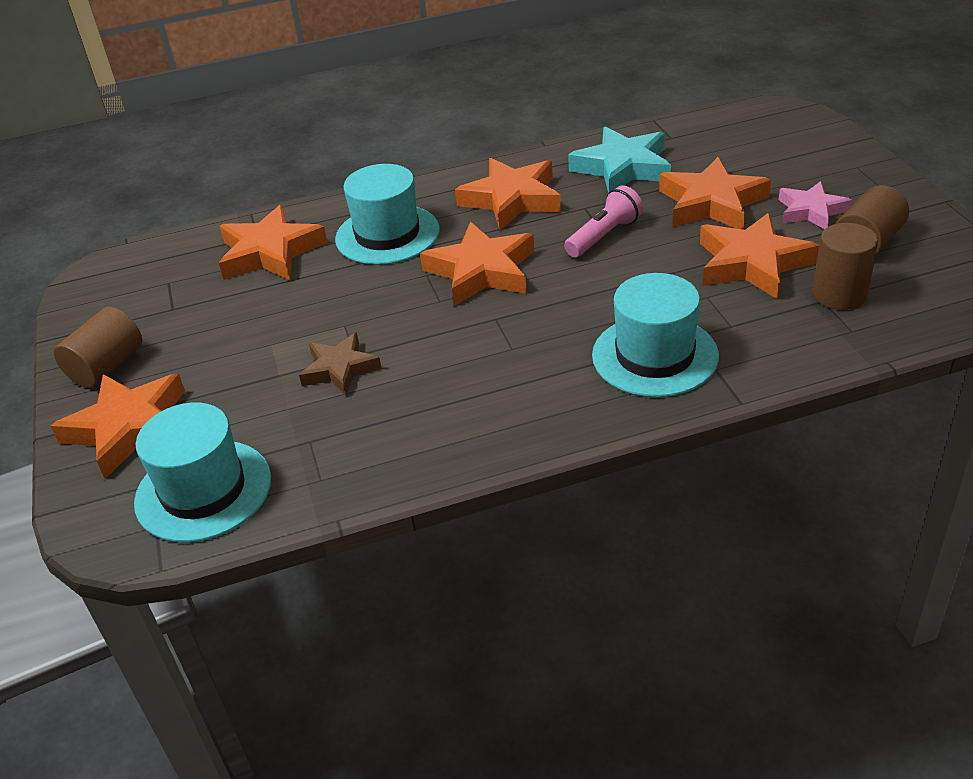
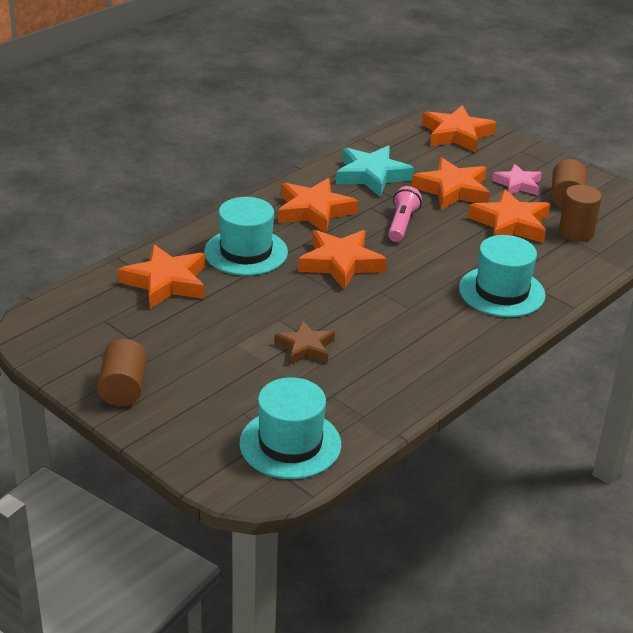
camera: 35 degrees left, 5 degrees down
orange star [51,374,185,479] -> orange star moved to [422,105,496,152]

